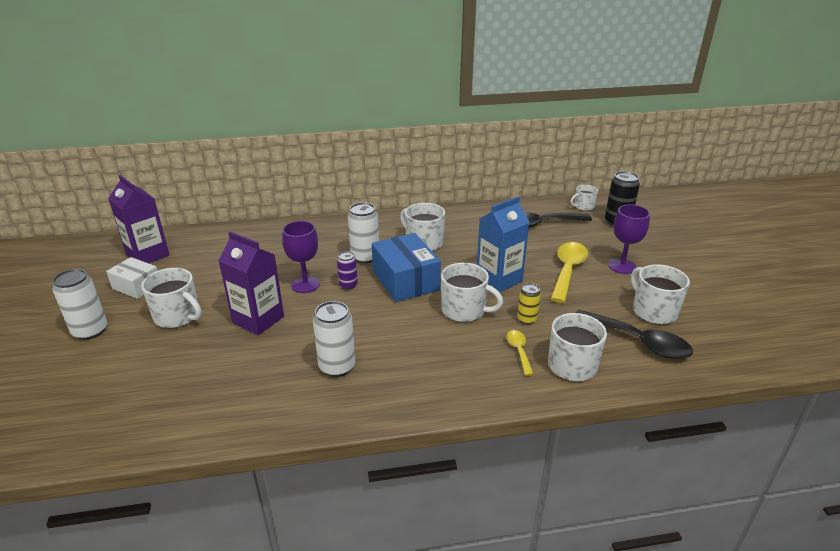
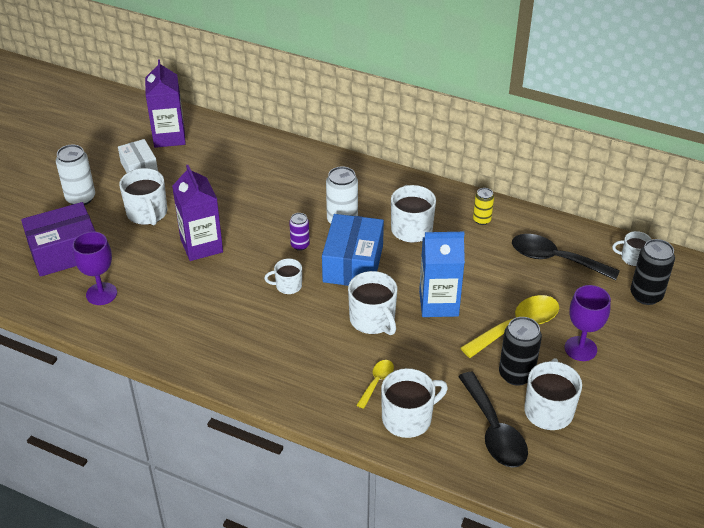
camera: 35 degrees right, 10 degrees up
purple goblet [282,221,320,293] -> purple goblet moved to [72,232,117,305]
white can [313,301,355,377] -> none
yellow can [517,283,541,324] -> yellow can moved to [473,188,494,225]
none -> purple box [21,202,96,277]
none -> white mug [264,258,302,294]
none -> black can [499,317,542,386]

